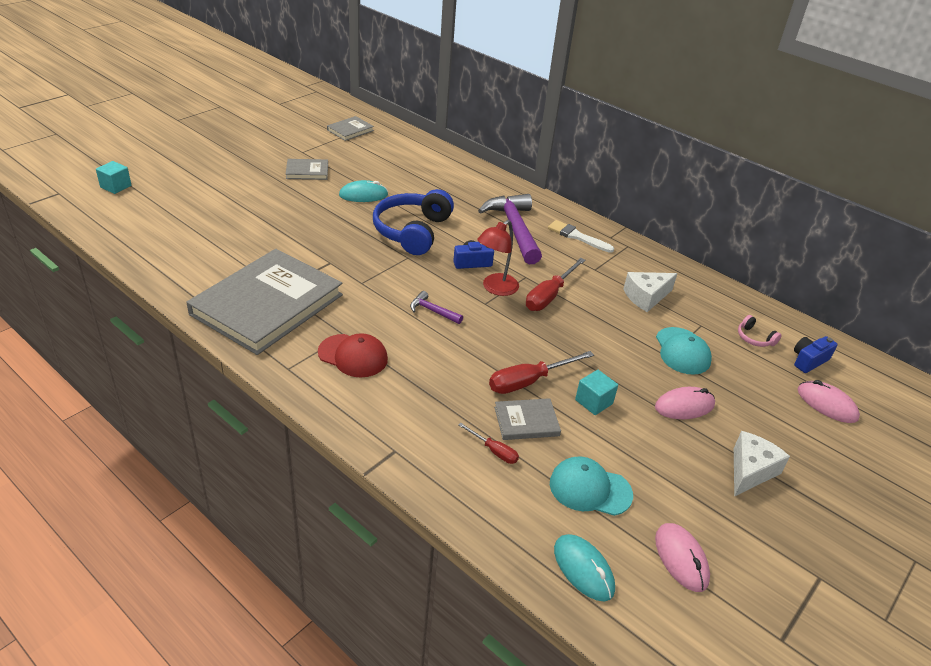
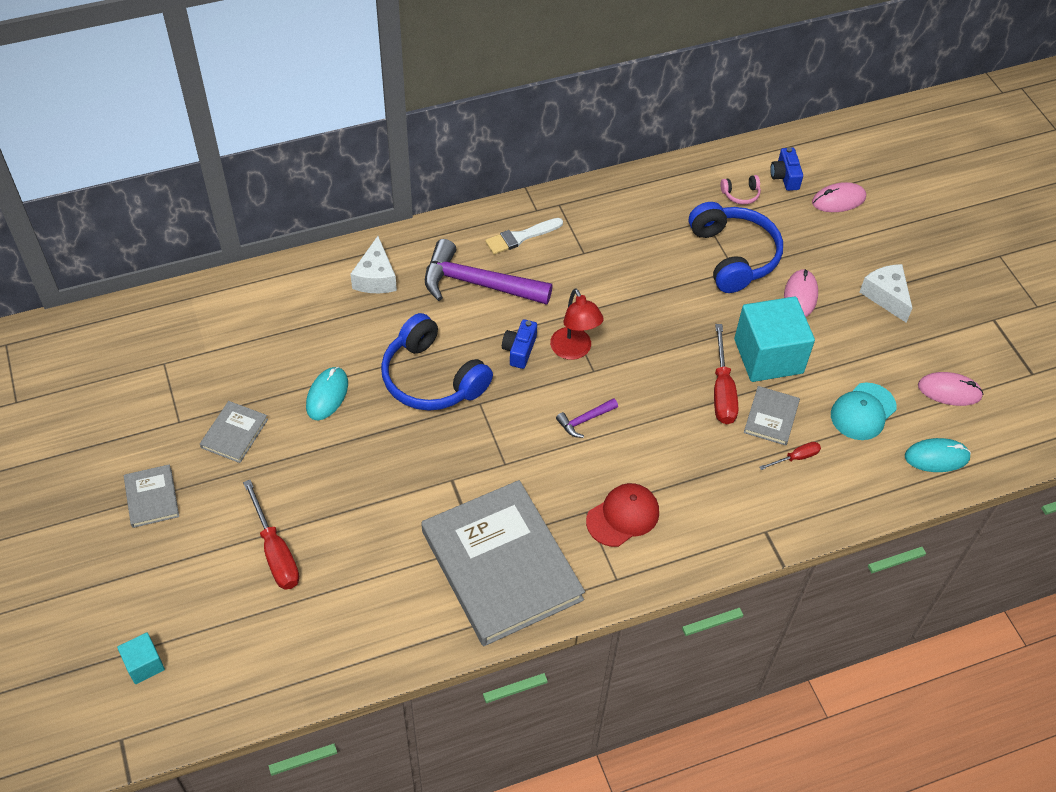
camera: 60 degrees left, 15 degrees up
grey book [327,116,374,141] -> grey book moved to [124,464,179,528]
red screwdriver [526,258,586,311] -> red screwdriver moved to [243,480,299,590]
turquoise cube [575,370,618,415] -> turquoise cube [734,296,815,382], size x2.10
white cheese [623,272,677,312] -> white cheese moved to [350,236,397,293]
turquoise cap [656,327,712,375] -> blue headphones [689,202,783,293]

